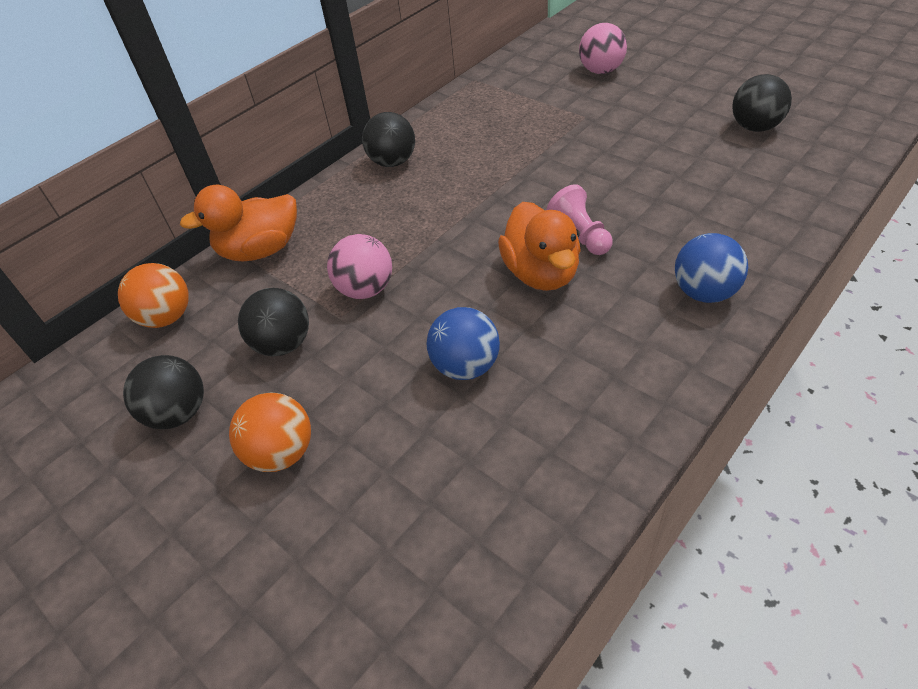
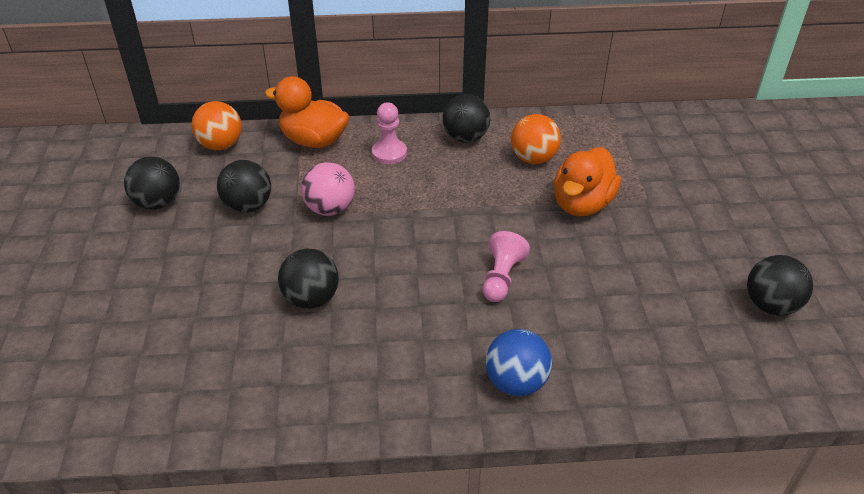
camera: 40 degrees right, 5 degrees down
orange ball [229,392,311,472] -> orange ball moved to [511,114,561,164]
blue ball [426,307,500,380] -> black ball [278,249,339,309]
orange duck [498,202,581,291] -> orange duck moved to [554,147,621,216]
pink ball [579,23,627,74] -> none
none -> pink pawn [372,103,407,164]

